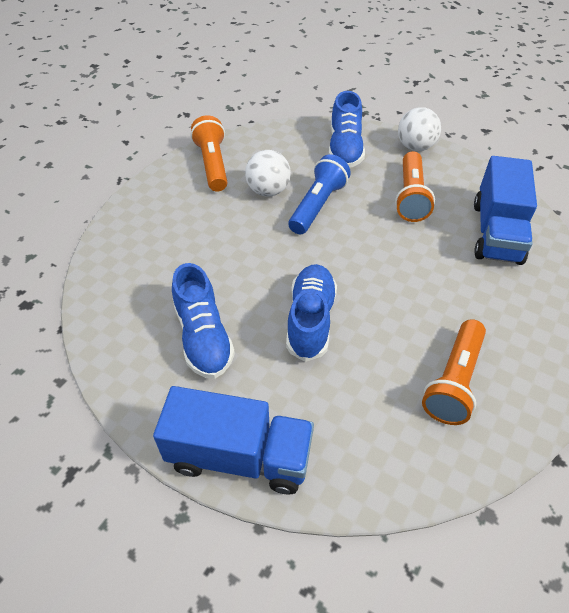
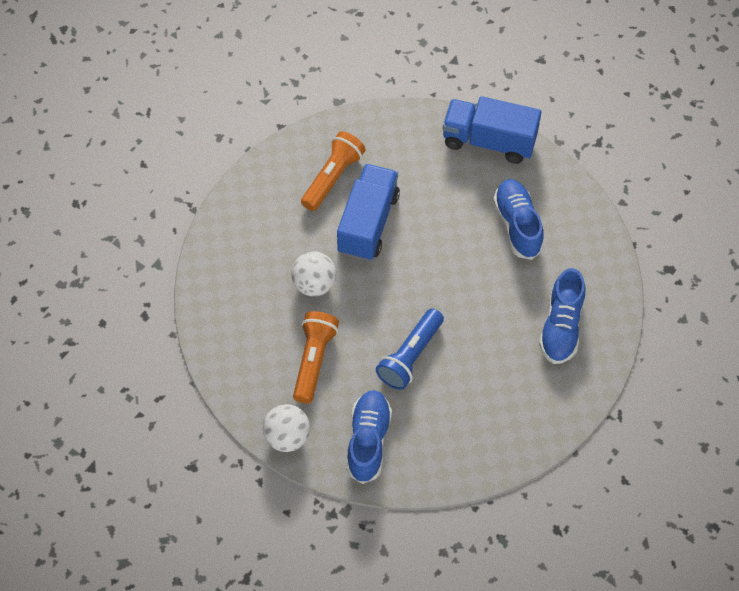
camera: 175 degrees left, 10 degrees up
orange flashlight [191,115,228,192] -> none
white ball [245,150,291,196] -> white ball moved to [291,252,336,297]
blue shoe [286,264,337,362] -> blue shoe moved to [539,268,585,364]
blue truck [474,156,537,265] -> blue truck moved to [337,164,400,261]

